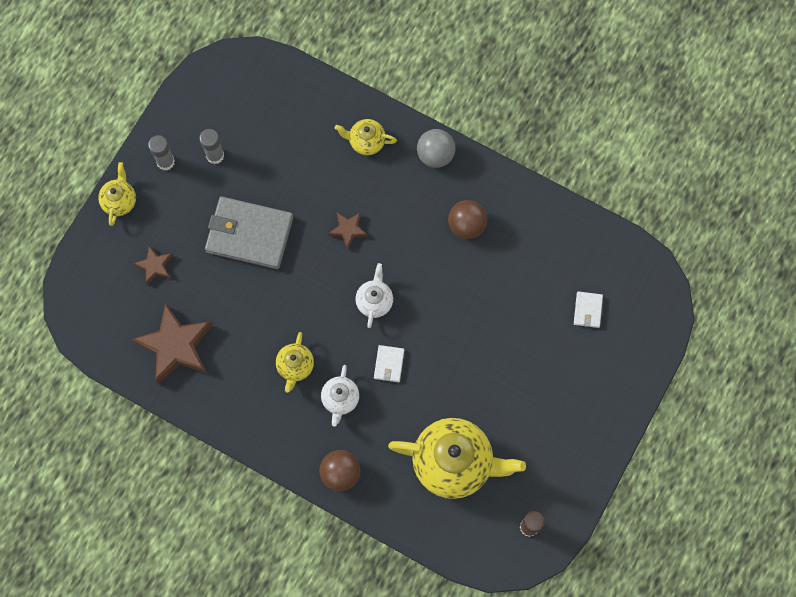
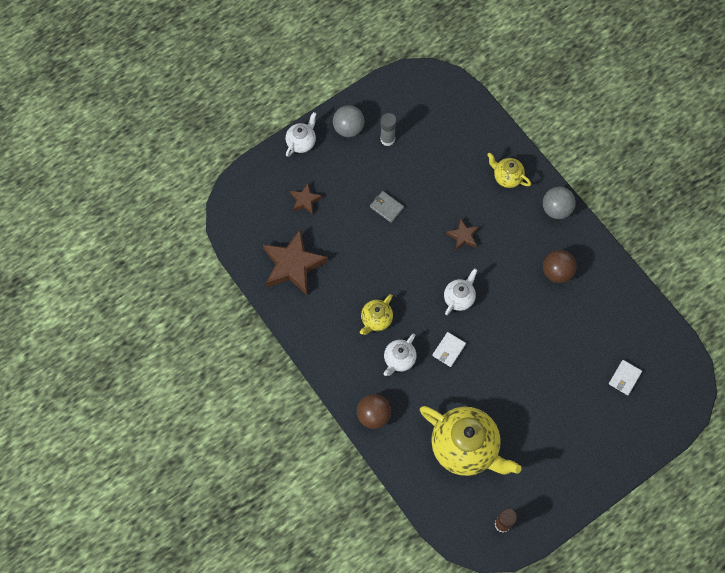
camera: 25 degrees right, 5 degrees down
yellow teapot [98,162,136,226] -> white teapot [286,112,316,157]
grey glue stick [148,135,175,171] -> grey ball [333,105,364,137]
grey wallet [205,197,293,269] -> grey wallet [370,191,404,223], size x0.44

